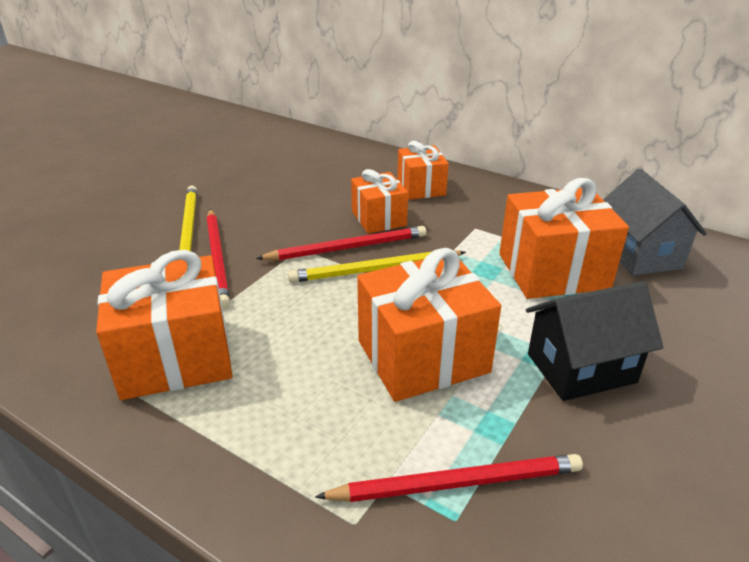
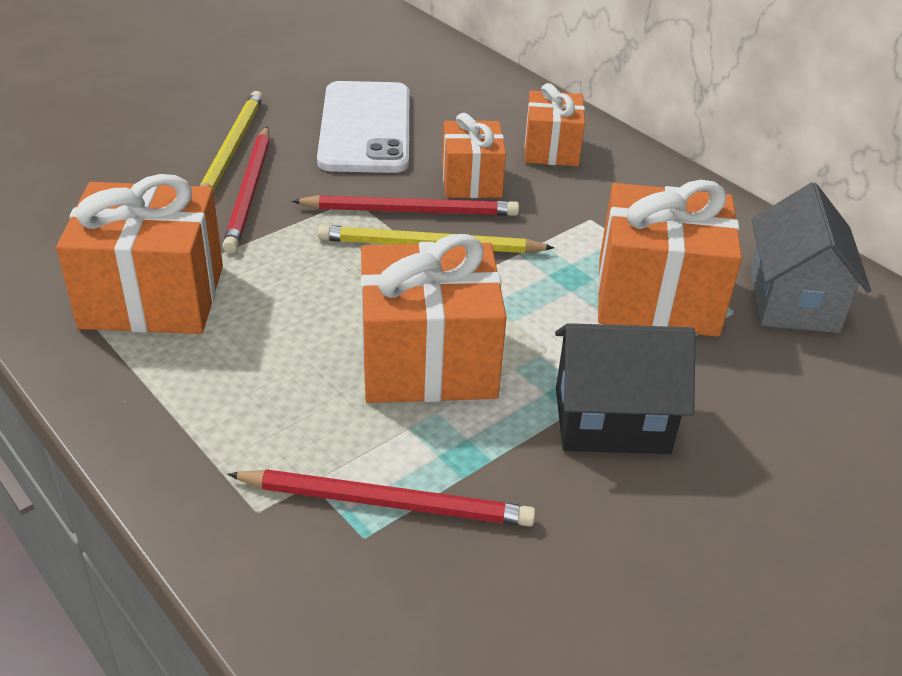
camera: 15 degrees right, 5 degrees up
none -> white phone [317,81,410,173]

